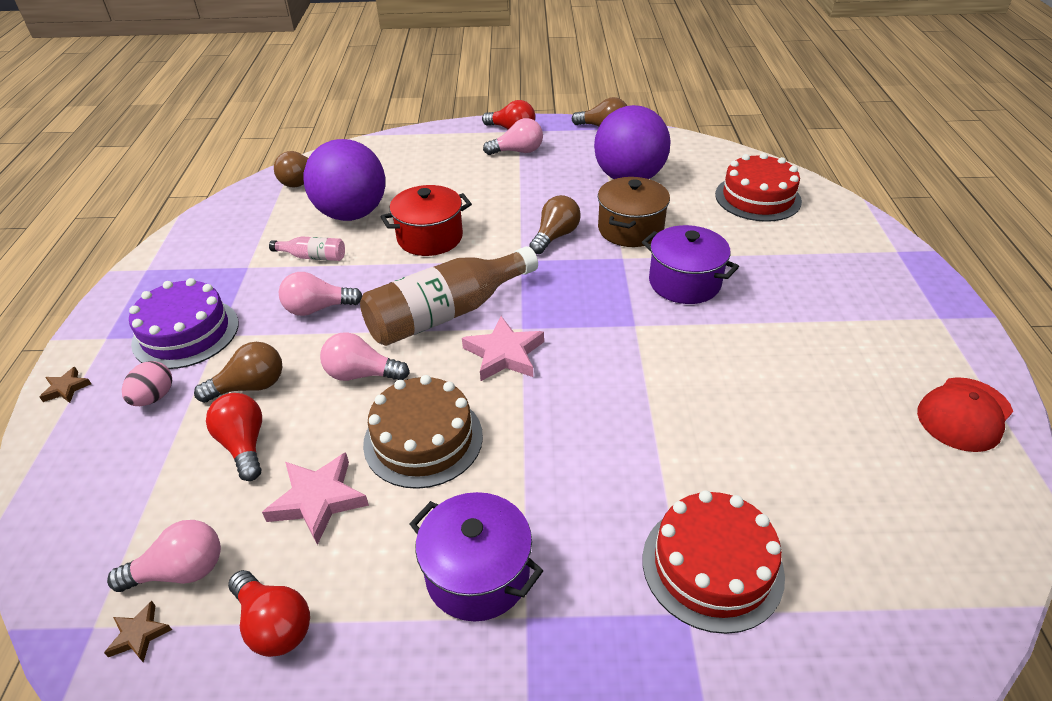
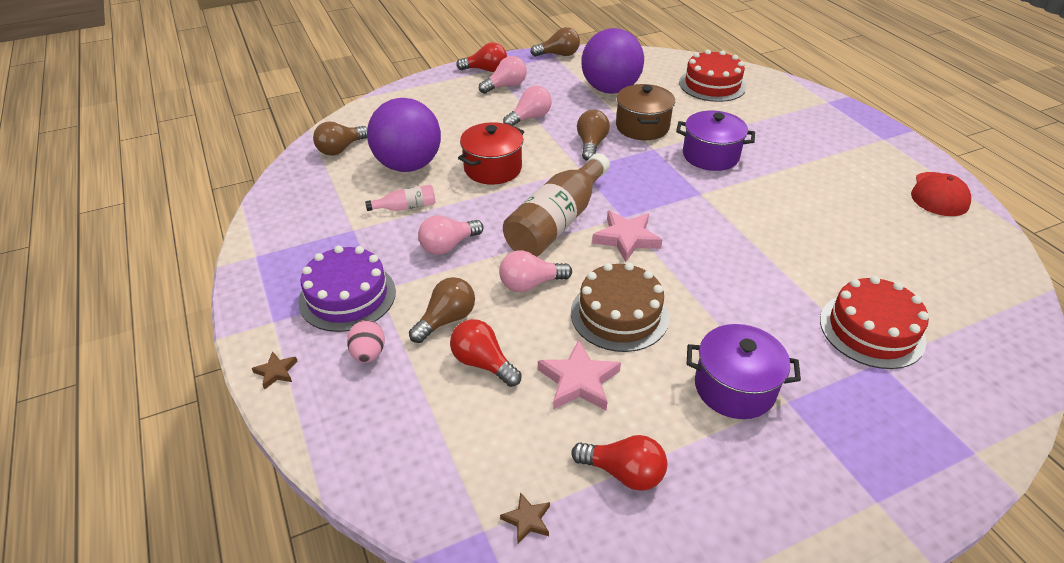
camera: 25 degrees left, 0 degrees up
pink light bulb [107,520,221,592] -> pink light bulb moved to [503,86,552,126]

